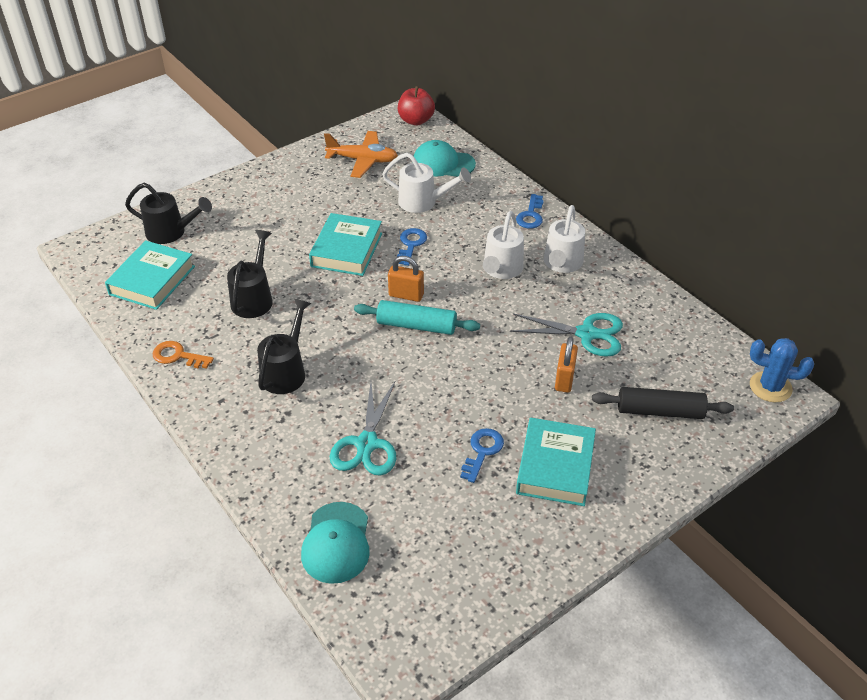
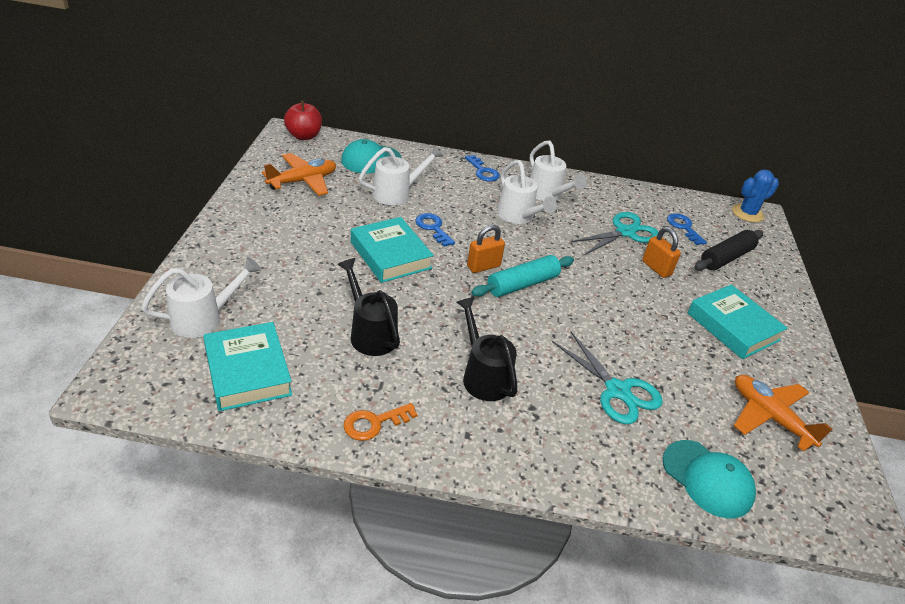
camera: 50 degrees left, 5 degrees down
black watering can [125,183,212,244] -> white watering can [141,257,262,338]
blue key [460,428,504,483] -> blue key moved to [667,213,707,245]
none -> orange plane [734,375,832,452]

